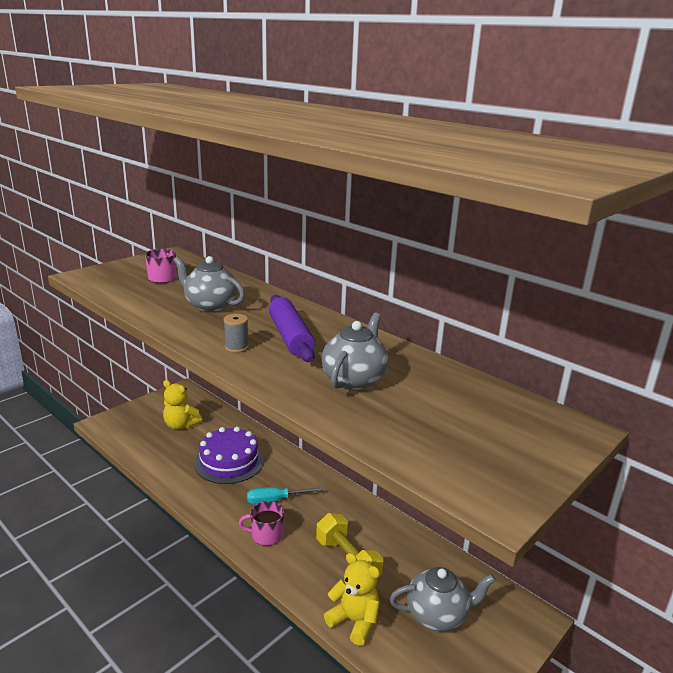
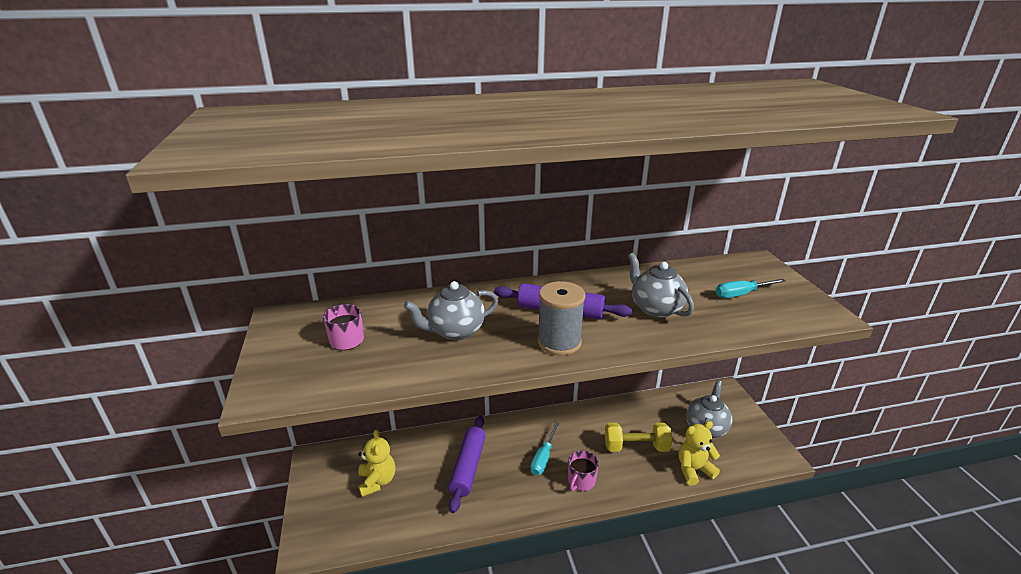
camera: 55 degrees left, 5 degrees up
yellow teddy bear [163,380,202,430] -> yellow teddy bear turned 75 degrees counterclockwise [358,429,395,497]
purple cake [194,427,264,484] -> purple rolling pin [449,416,486,513]
grey spool [223,314,249,353] -> grey spool [538,281,585,356], size x1.89
none -> turquoise screwdriver [716,279,786,298]

